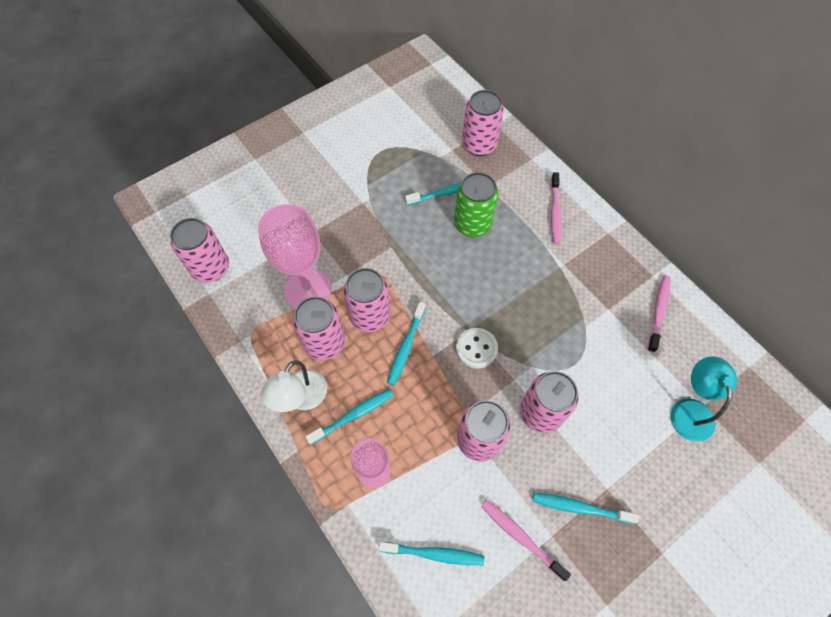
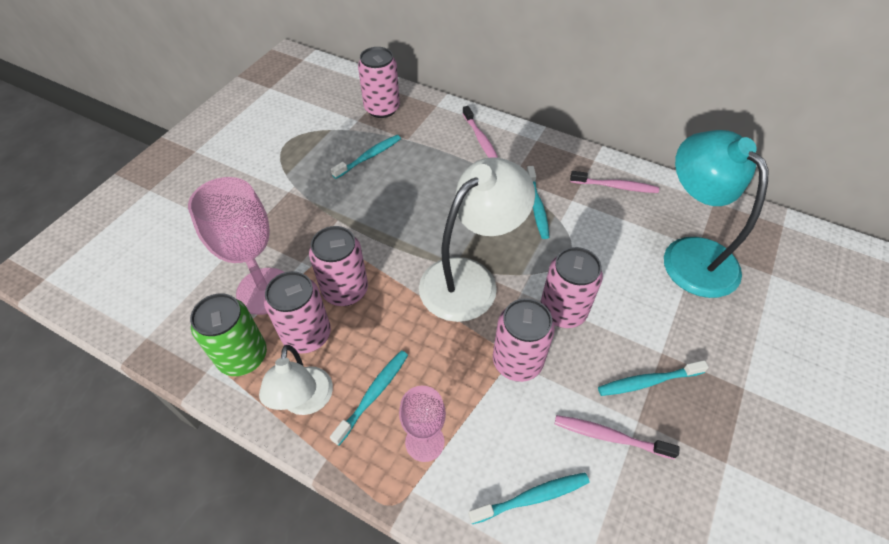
camera: 25 degrees left, 10 degrees down
pink can [170,218,229,283] -> none
turquoise toothbrush [387,301,426,385] -> turquoise toothbrush moved to [527,166,549,239]
green can [454,172,499,237] -> green can moved to [190,293,267,376]
white button [456,328,498,369] -> white lamp [419,157,535,322]
pink toothbrush [647,275,671,352] -> pink toothbrush turned 105 degrees clockwise [570,171,659,193]
turquoise lamp [671,356,737,442] -> turquoise lamp [664,130,769,298], size x1.69

